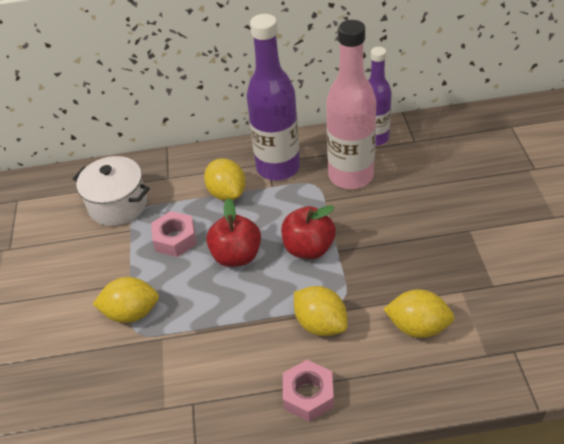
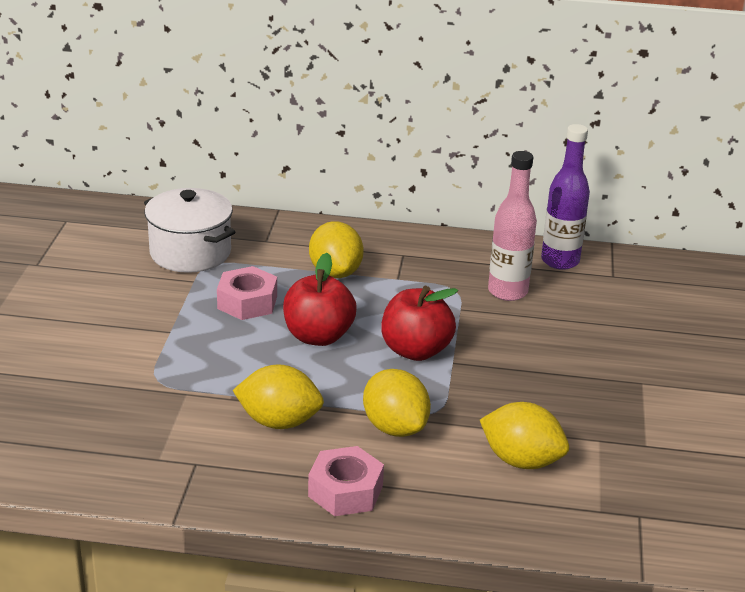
camera: 10 degrees right, 15 degrees down
yellow lemon [93,277,159,323] -> yellow lemon moved to [232,364,324,429]
purple bottle [246,14,300,180] -> none
pink bottle [326,20,377,189] -> pink bottle [488,151,537,301], size x0.63

